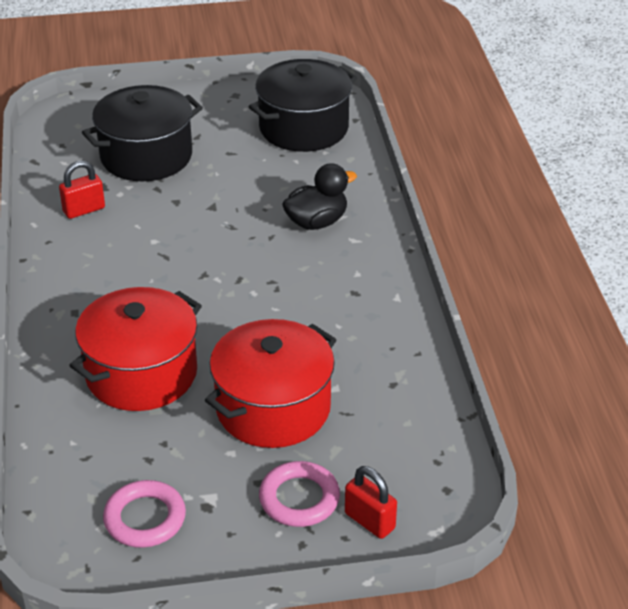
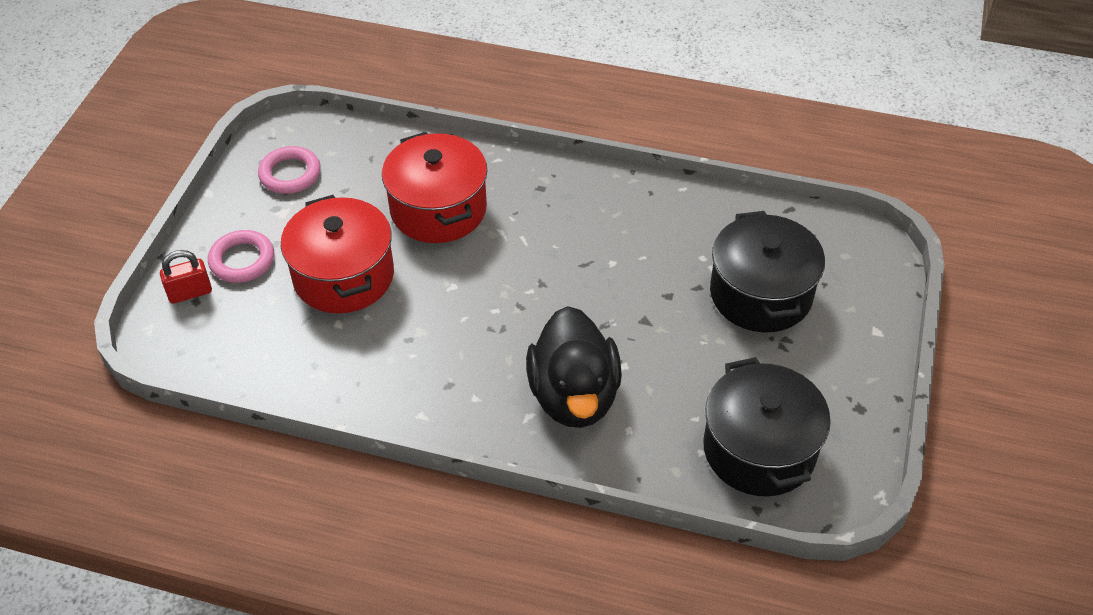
camera: 115 degrees right, 10 degrees up
red padlock [59,161,105,219] -> none
black duck [282,163,357,230] -> black duck [526,306,622,428], size x1.59

